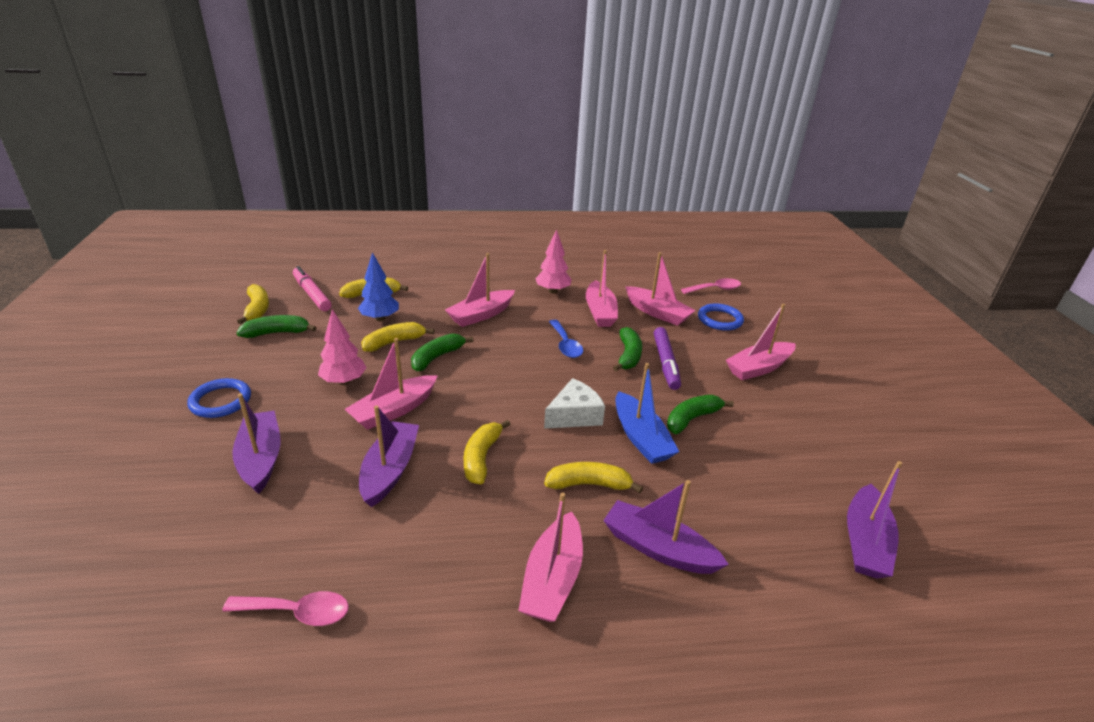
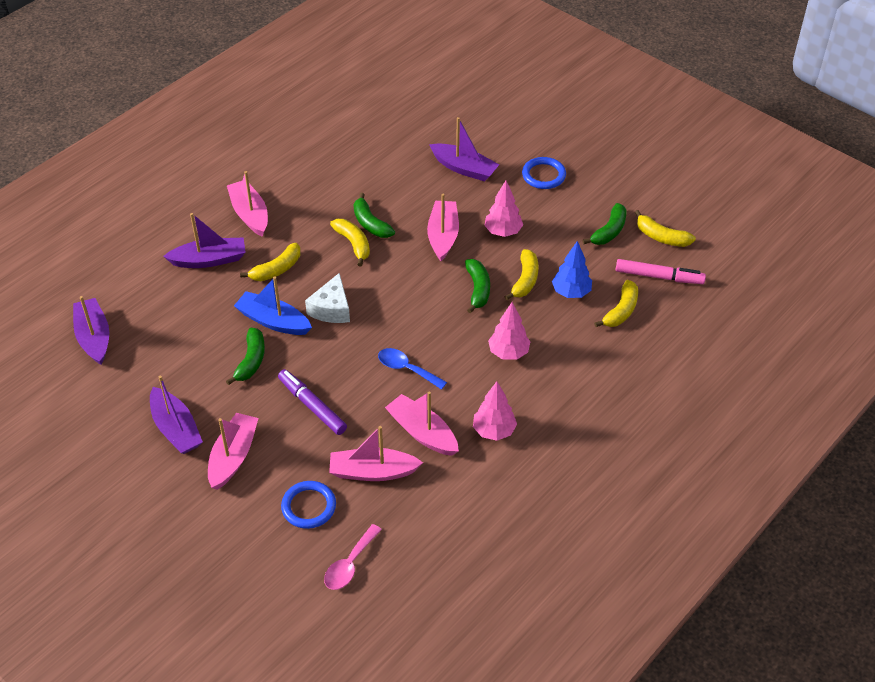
camera: 140 degrees right, 15 degrees up
pink spoon [222,591,349,626] -> none
purple boat [359,406,419,507] -> purple boat moved to [150,376,203,454]
pink boat [445,253,515,327] -> pink tree [488,302,531,360]
green banana [613,327,642,371] -> green banana moved to [354,193,395,238]

